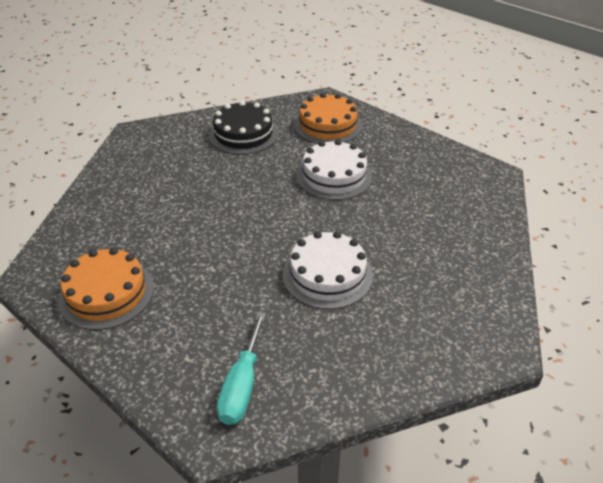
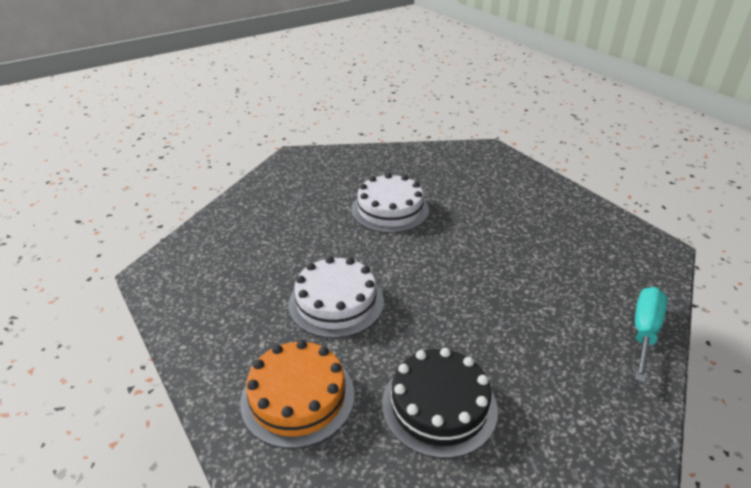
camera: 165 degrees left, 5 degrees down
orange cake [58,248,154,330] -> none
turquoise screwdriver [216,312,266,425] -> turquoise screwdriver moved to [635,287,667,382]

